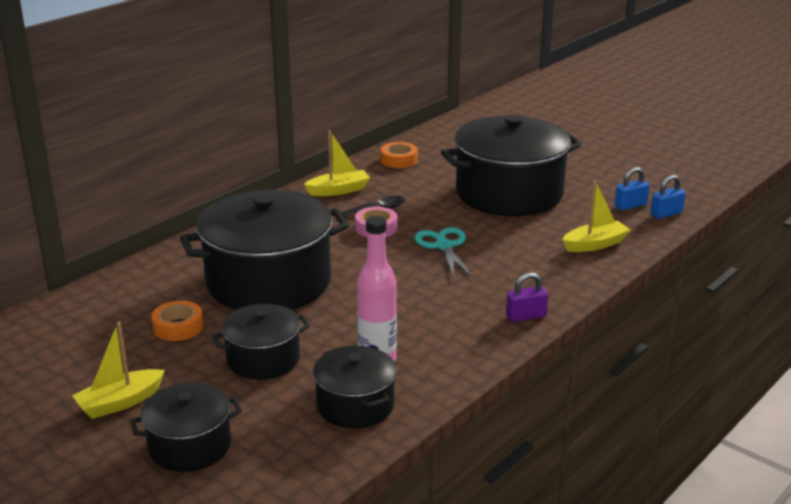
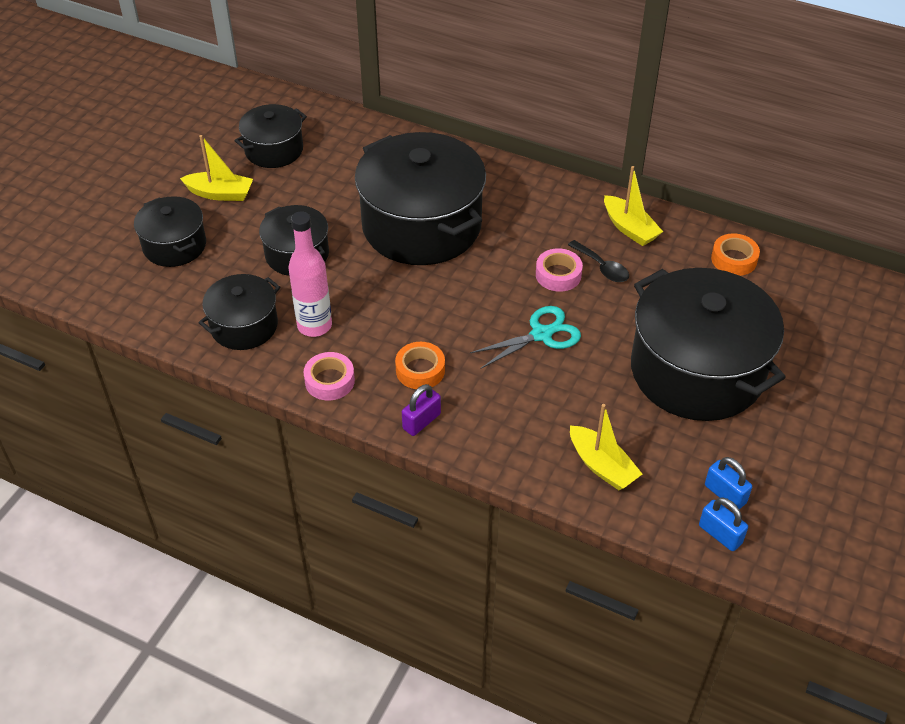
camera: 75 degrees right, 20 degrees up
yellow boat [72,322,165,419] -> yellow boat turned 150 degrees clockwise [180,135,253,201]
orange tape [152,301,203,341] -> orange tape moved to [395,342,445,389]
purple padlock [506,272,548,322] -> purple padlock turned 75 degrees clockwise [402,384,441,436]
none -> black pot [234,104,307,168]
none -> pink tape [304,352,355,401]

